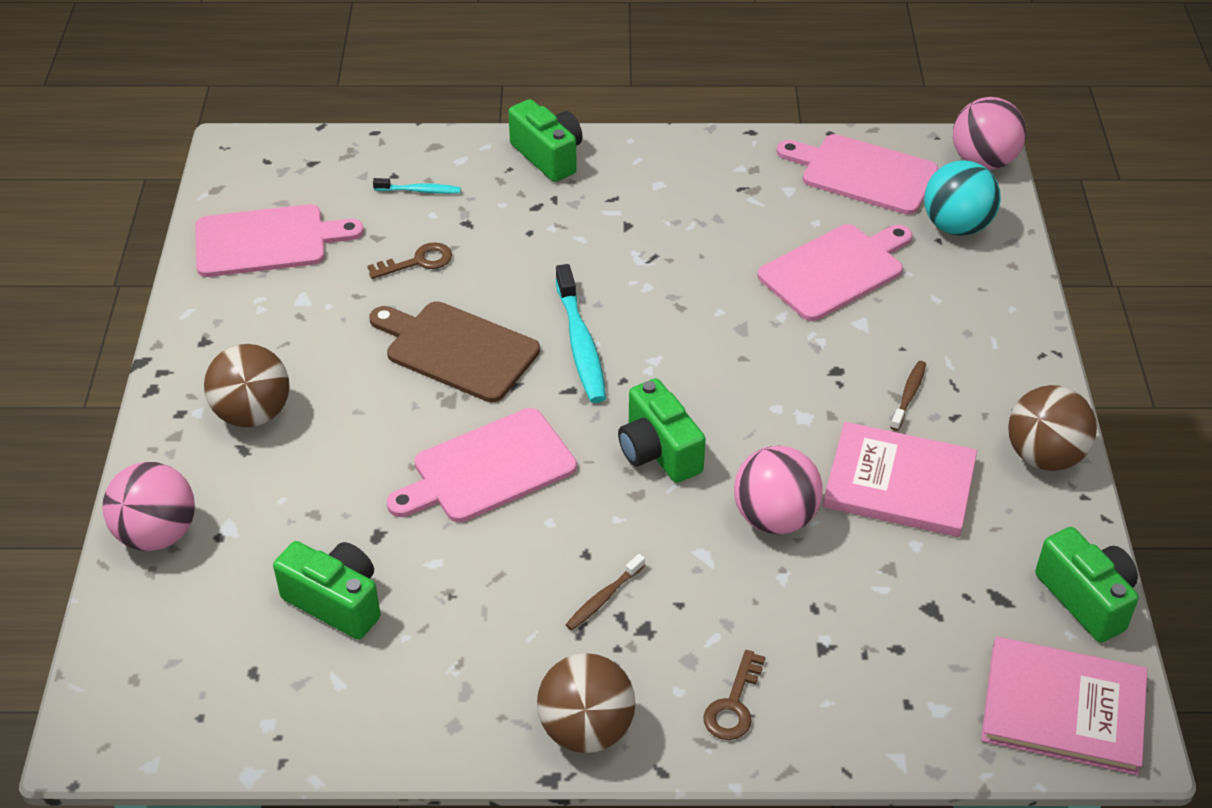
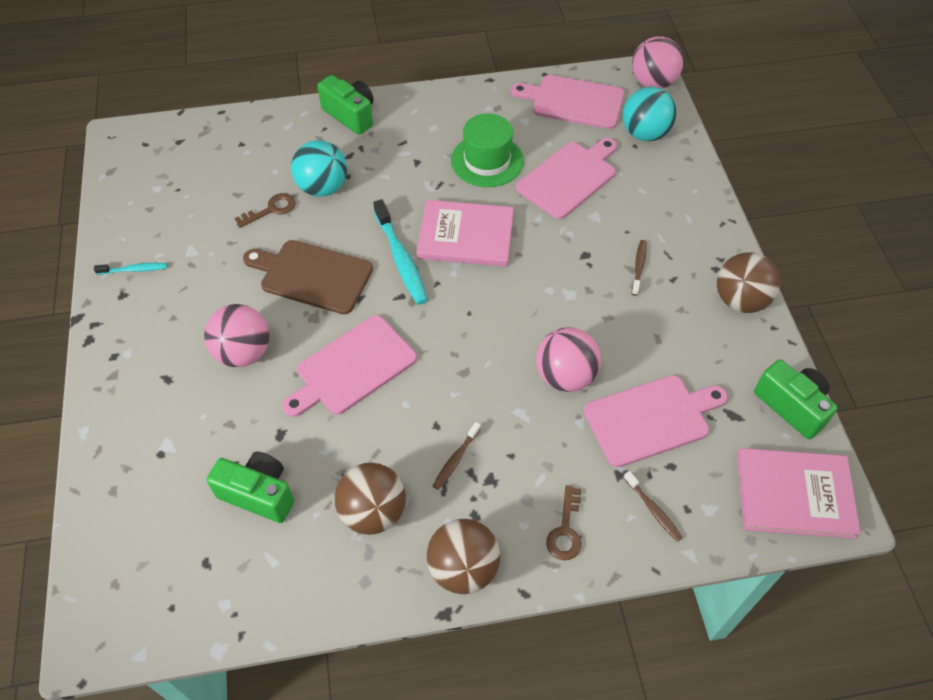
camera: 10 degrees left, 10 degrees up
pink ball [102,462,195,551] -> pink ball moved to [204,304,270,367]
pink cutting board [195,204,364,277] -> pink cutting board moved to [584,375,728,468]
brown ball [204,344,290,427] -> brown ball moved to [335,463,406,535]
turquoise toothbrush [373,178,461,194] -> turquoise toothbrush moved to [94,263,168,275]
green camera [618,378,706,483] -> none
pink book [823,422,977,537] -> pink book moved to [416,200,514,267]
none -> turquoise ball [291,140,347,197]
none -> green hat [451,113,524,187]
none -> brown toothbrush [624,471,682,542]

